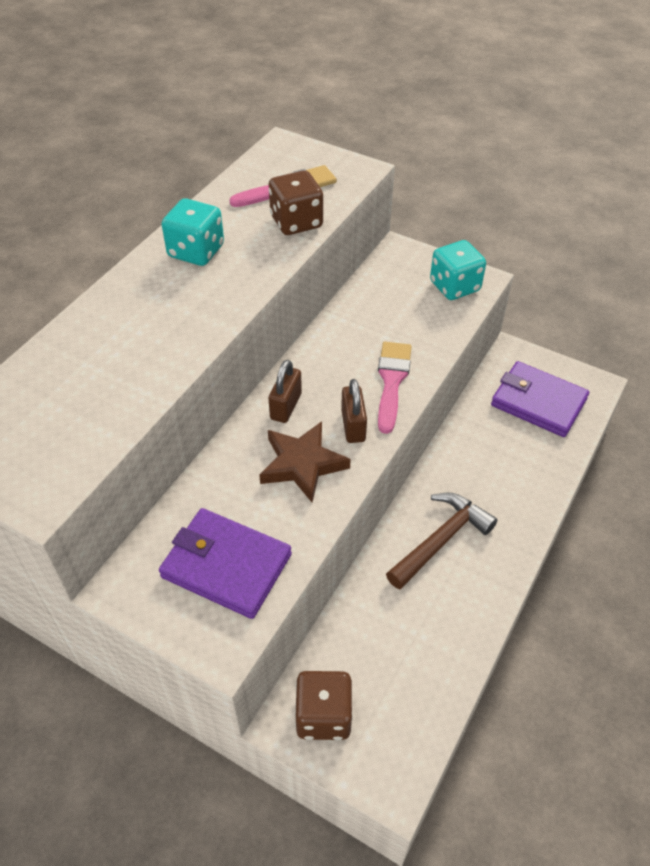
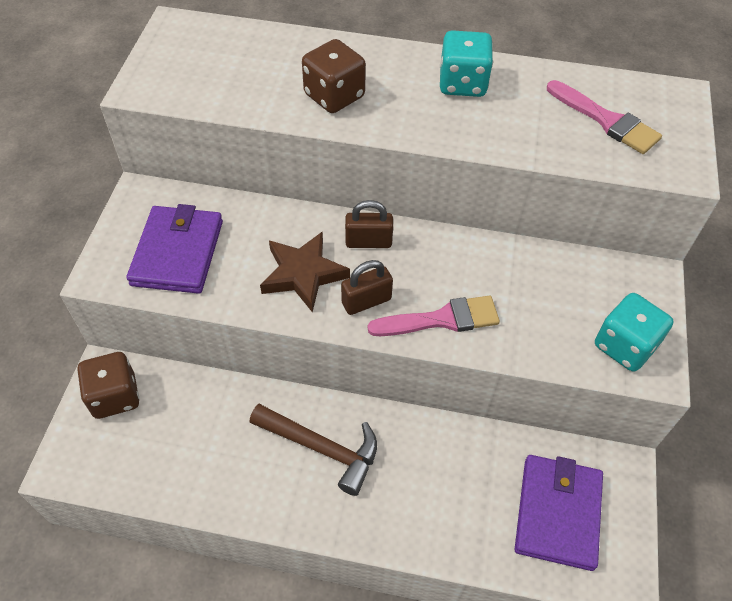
camera: 70 degrees right, 5 degrees up
brown dice [269,170,323,235] -> brown dice moved to [302,39,366,113]

